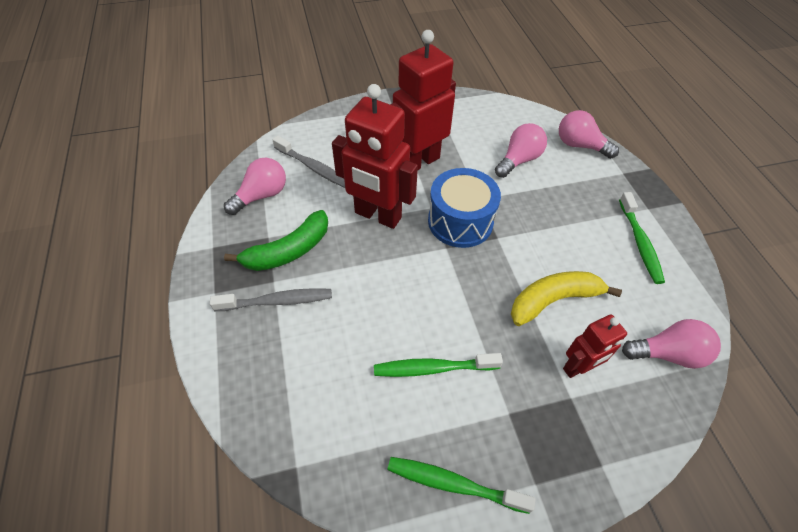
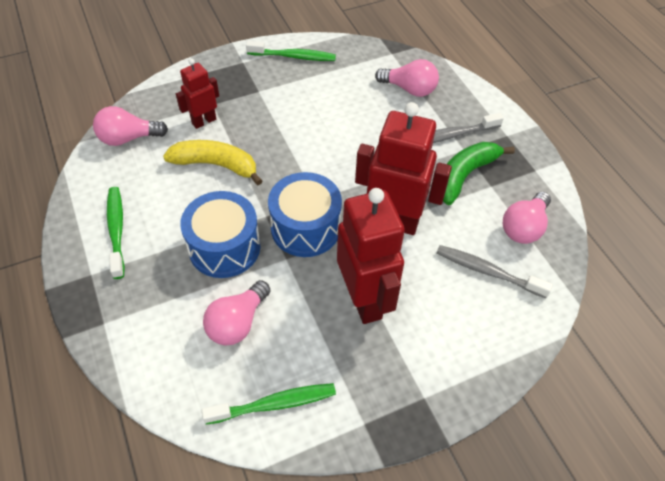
camera: 170 degrees right, 0 degrees up
green toothbrush [374,353,503,377] -> green toothbrush moved to [202,383,336,425]
red robot [390,30,456,170] -> red robot turned 60 degrees counterclockwise [337,188,405,324]
yellow banana [511,271,622,326] -> yellow banana turned 135 degrees counterclockwise [163,140,262,185]
pink light bulb [559,110,619,159] -> pink light bulb moved to [375,59,439,97]
none -> blue drum [180,191,260,278]

